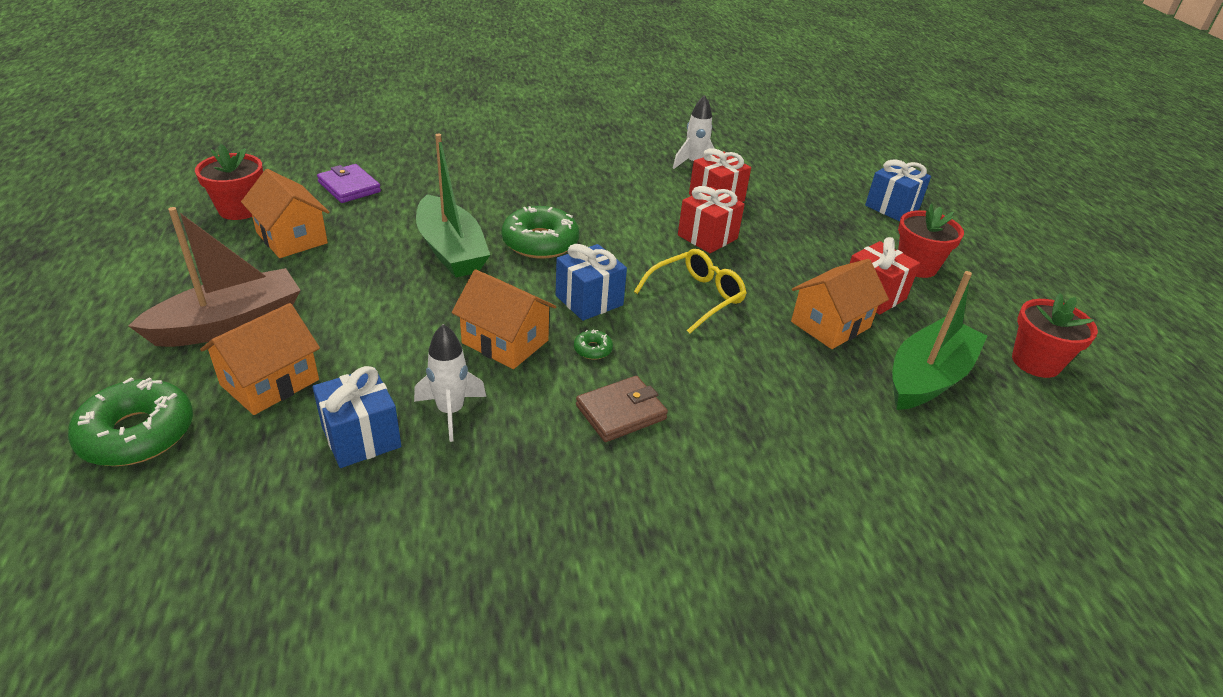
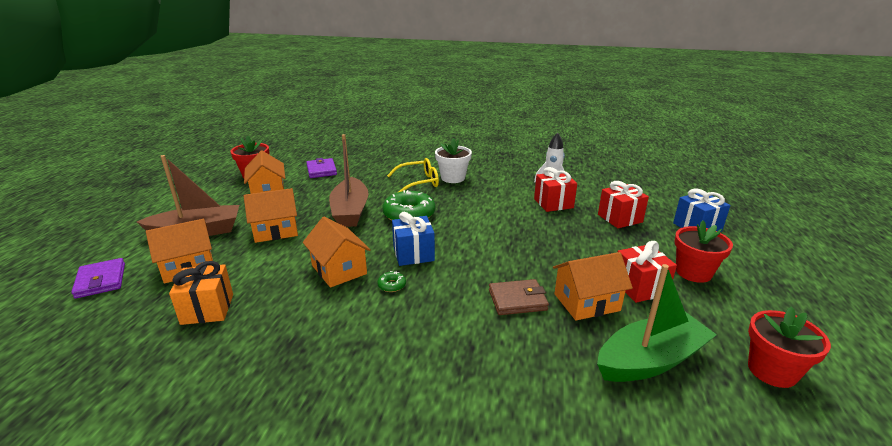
camera: 25 degrees right, 10 degrees down
green donut [68,377,193,466] -> purple wallet [71,258,125,299]
blue gift [313,366,401,468] -> orange gift [169,261,233,325]
white rocket [414,324,486,442] -> none
green boat [416,134,490,278] -> brown boat [329,134,369,227]
brown wallet [576,376,668,442] -> brown wallet moved to [489,279,549,315]
yellow glasses [634,249,747,333] -> yellow glasses moved to [387,158,439,193]
red gift [678,186,745,253] -> red gift moved to [598,181,649,228]
none -> orange house [244,188,298,243]
none -> white flower pot [435,138,472,183]

